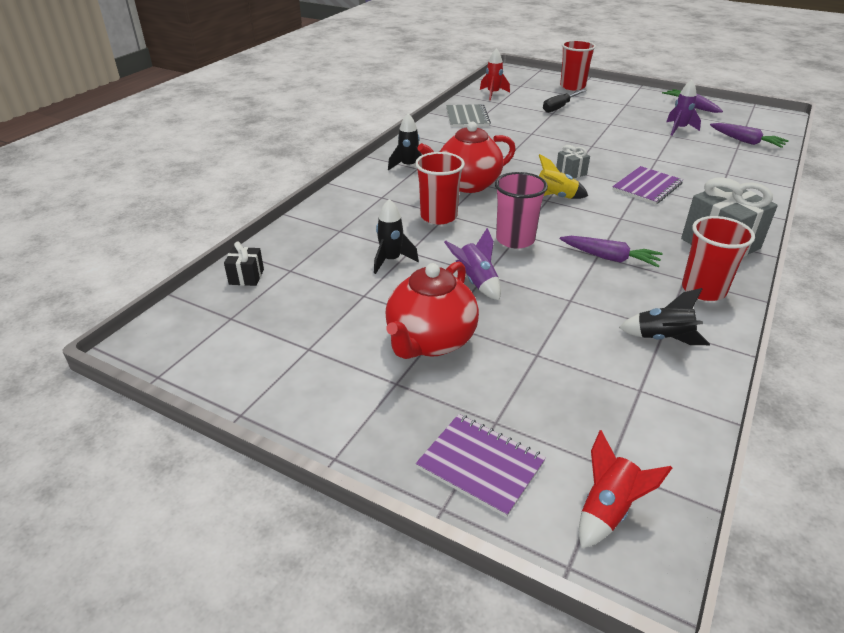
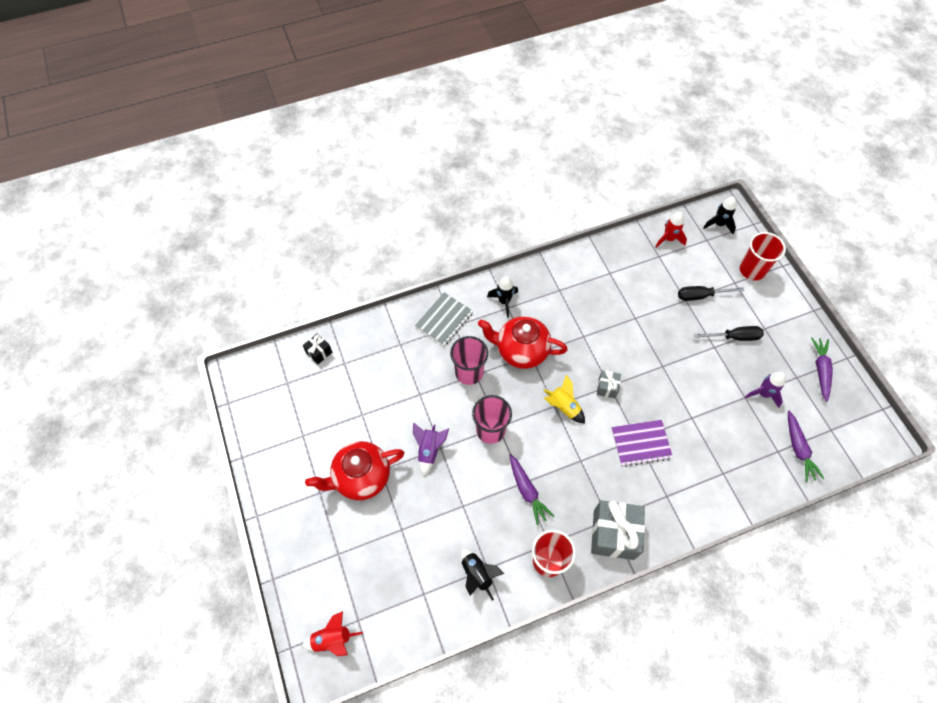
camera: 40 degrees right, 25 degrees up
black rocket [374,199,419,274] -> black rocket moved to [703,197,736,234]
red cup [415,152,465,224] -> pink cup [450,336,488,385]
purple notebook [416,414,546,518] -> none
grey notebook [446,104,491,127] -> grey notebook moved to [415,292,473,346]
none -> black screwdriver [694,326,764,341]

